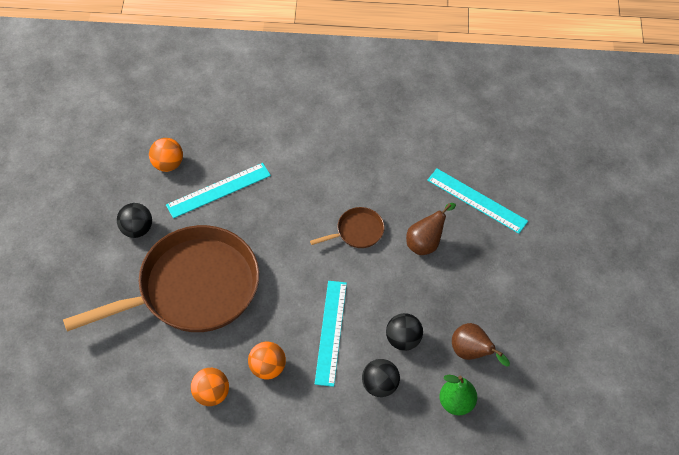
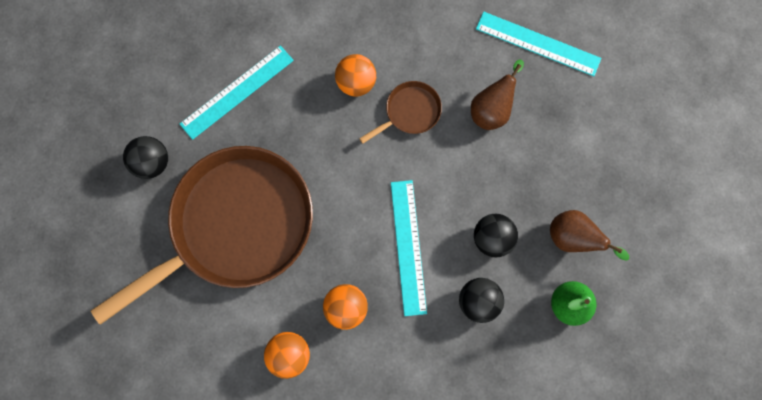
camera: 10 degrees left, 20 degrees up
orange ball [149,138,183,172] -> orange ball moved to [335,54,376,97]

